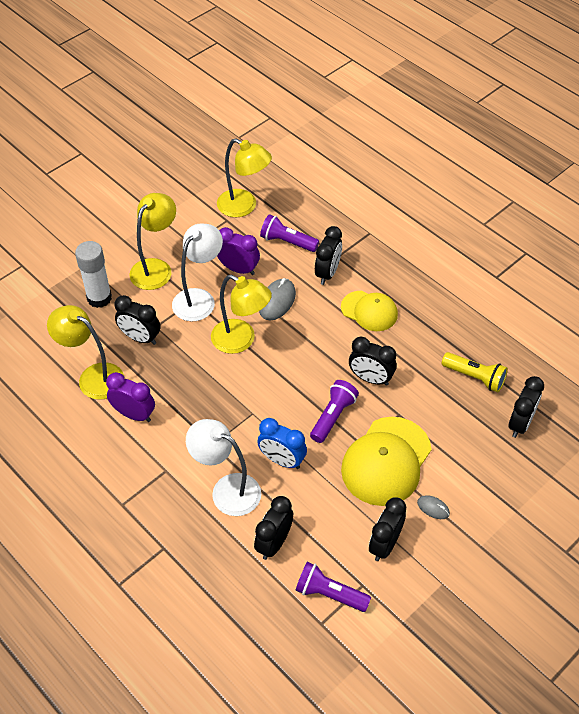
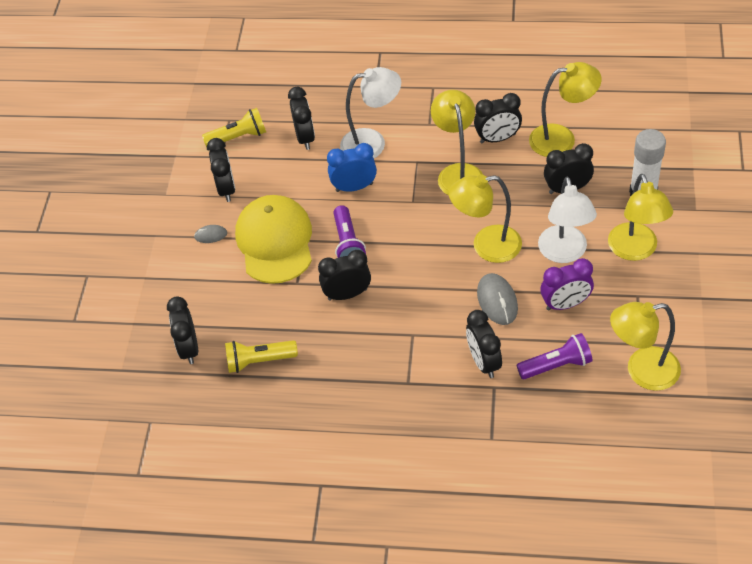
camera: 145 degrees right, 0 degrees up
purple clock [106,372,155,422] -> black clock [474,93,522,143]
purple flashlight [295,562,371,612] -> yellow flashlight [202,108,266,147]
yellow cap [341,291,398,331] -> none
none -> yellow lamp [431,90,483,196]

